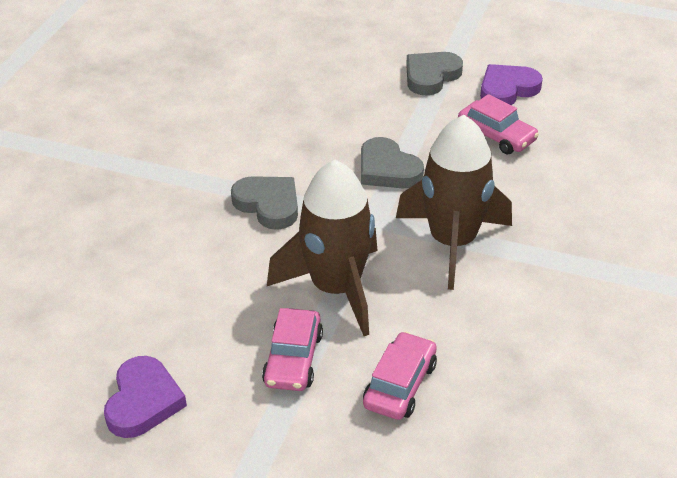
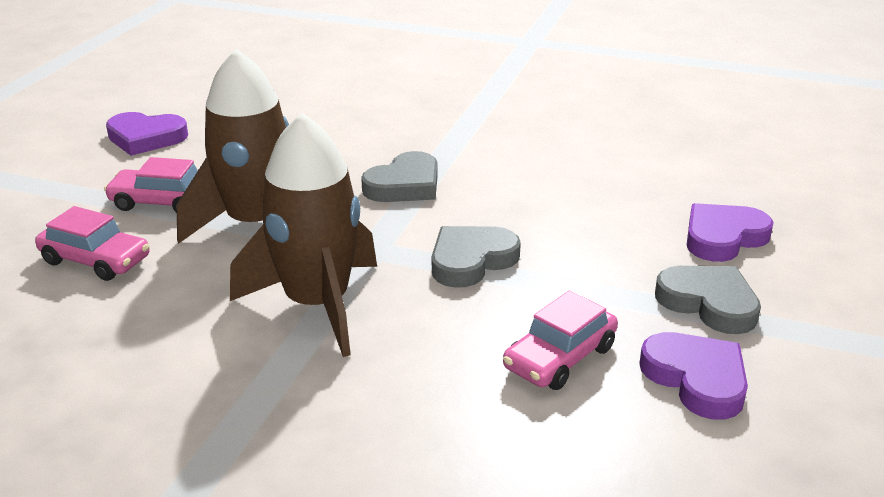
camera: 90 degrees right, 10 degrees down
none -> purple heart [687,203,774,262]

